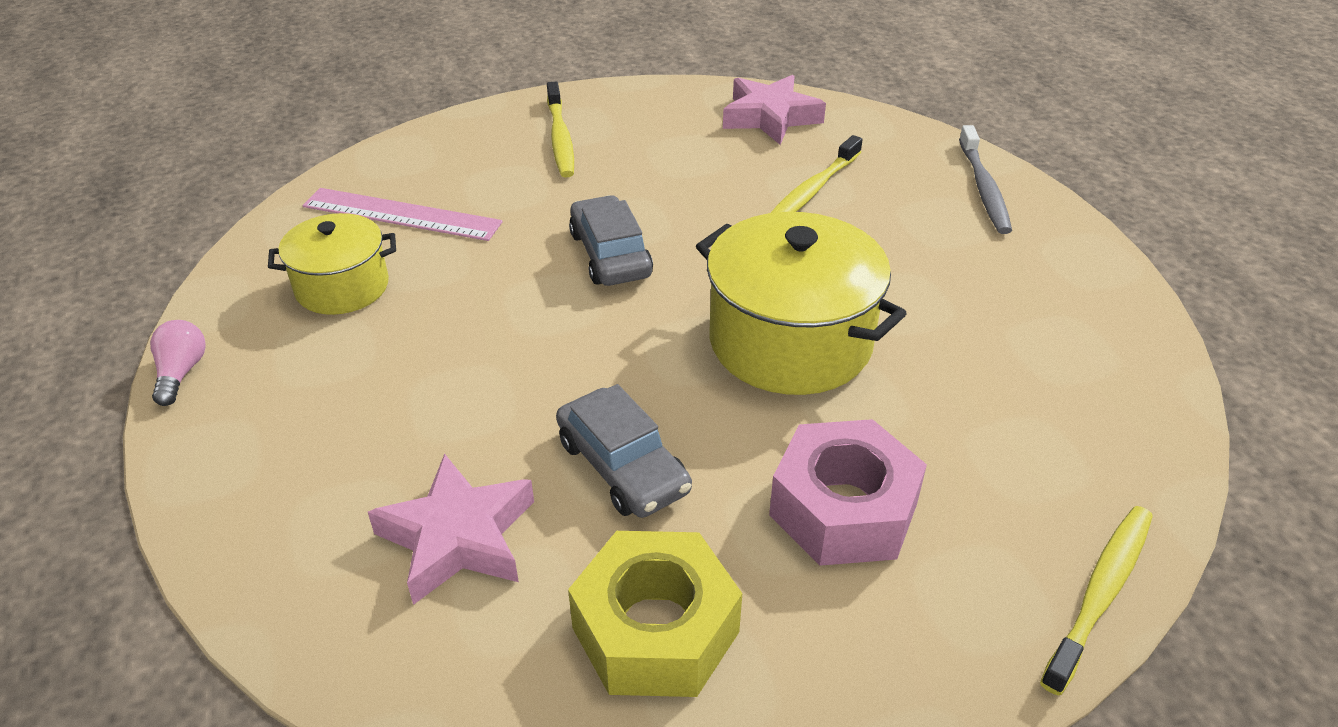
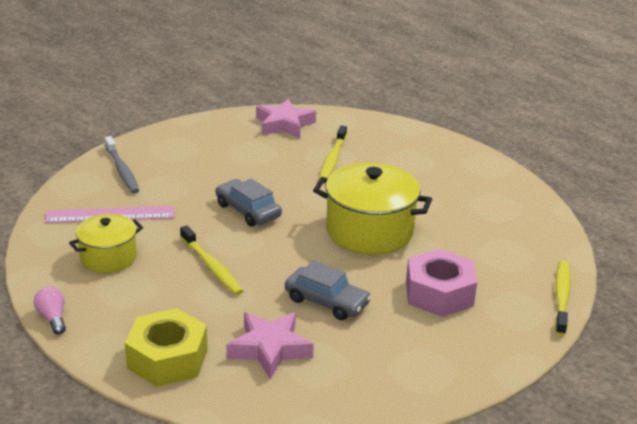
camera: 25 degrees left, 10 degrees down
yellow toothbrush [547,82,574,178] -> yellow toothbrush moved to [180,225,243,295]
yellow nut [568,531,742,697] -> yellow nut moved to [125,308,208,387]
grey toothbrush [959,125,1012,234] -> grey toothbrush moved to [105,136,139,194]

